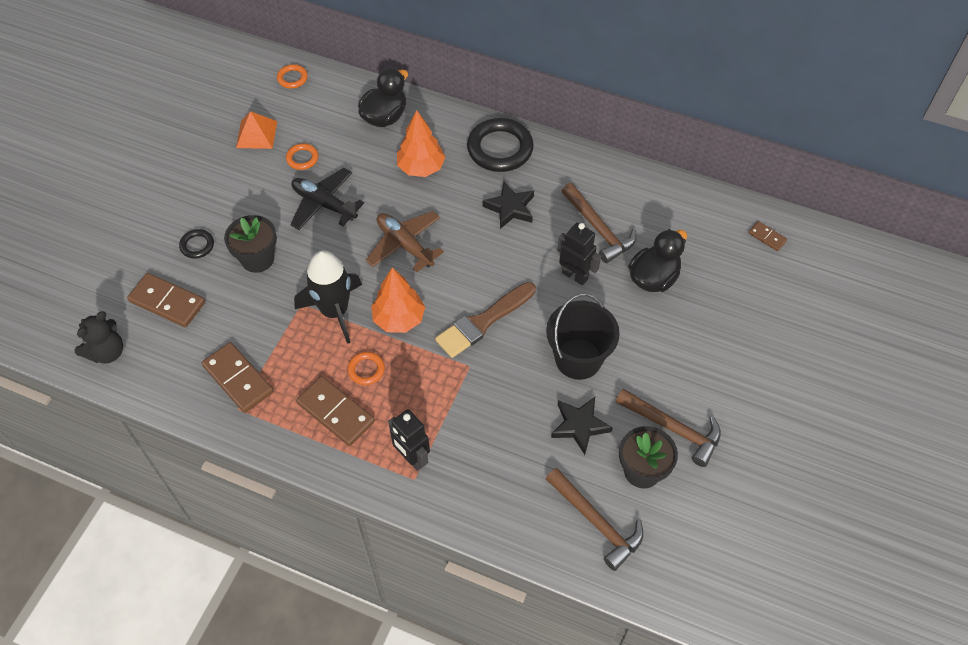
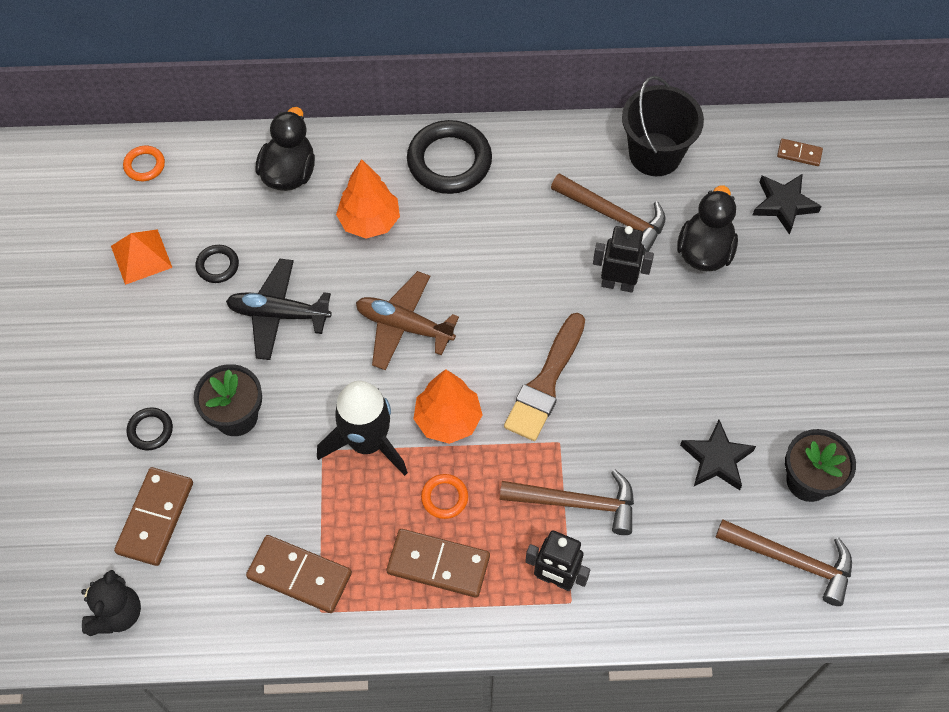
camera: 25 degrees left, 5 degrees up
brown domino [127,273,205,327] -> brown domino turned 75 degrees counterclockwise [114,467,193,566]
orange ring [286,143,318,170] -> black ring [195,245,239,283]
black star [483,182,534,229] -> black star moved to [753,174,822,235]
black bucket [546,293,620,380] -> black bucket moved to [622,76,704,176]
brown hammer [616,389,721,467] -> brown hammer moved to [500,470,634,535]

